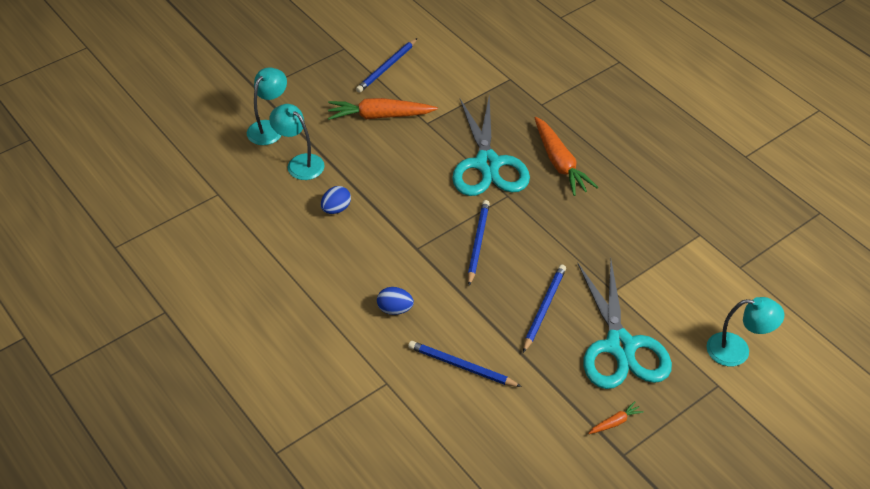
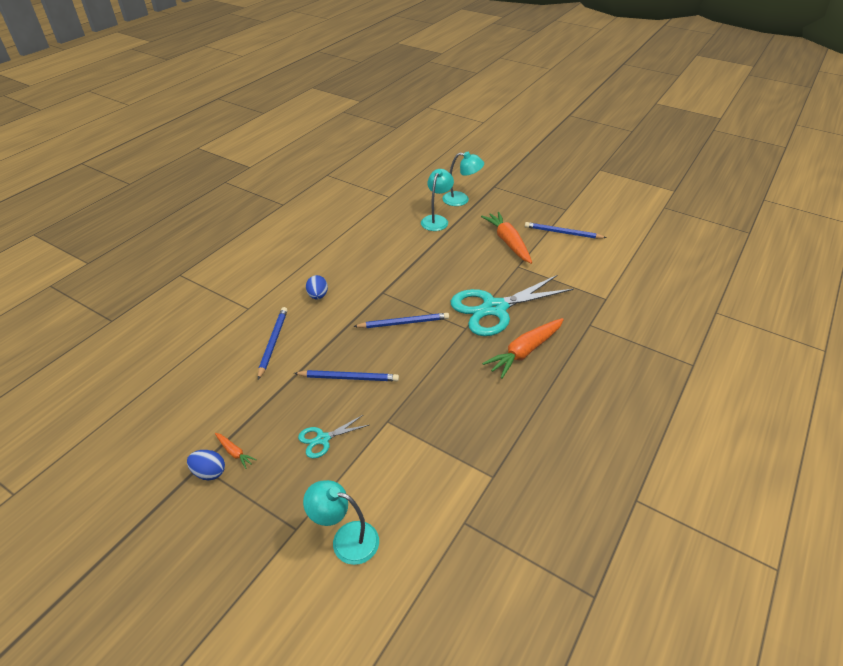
camera: 70 degrees right, 5 degrees down
blue egg [321,186,351,214] -> blue egg moved to [187,450,225,480]
turquoise scissors [577,260,672,389] -> turquoise scissors [298,415,369,459], size x0.45
turquoise lamp [706,297,784,366] -> turquoise lamp turned 120 degrees clockwise [303,480,379,565]

